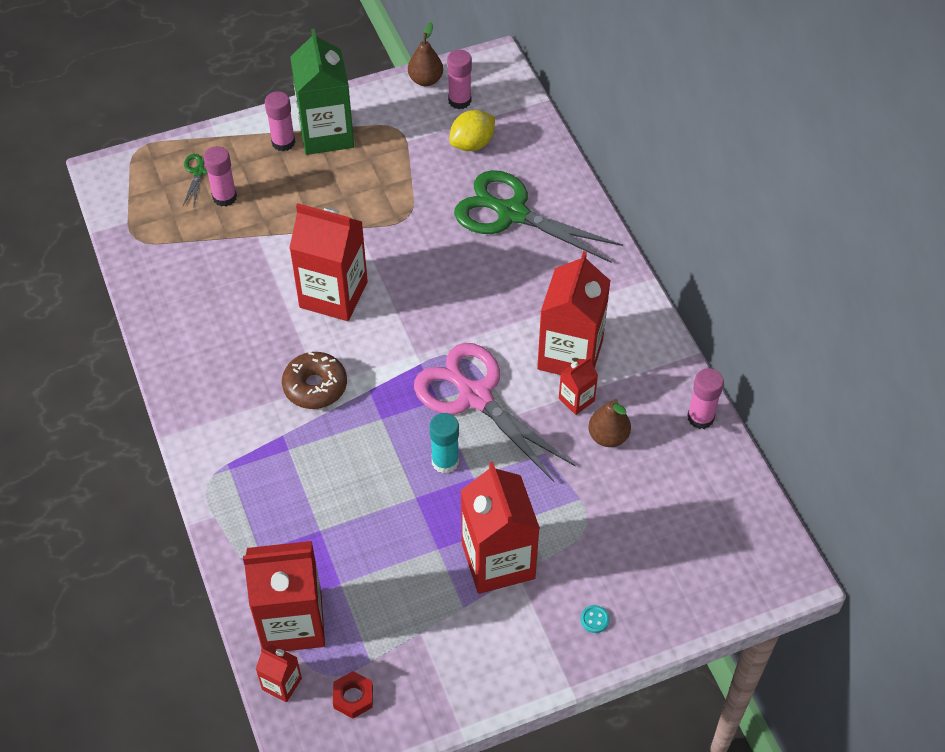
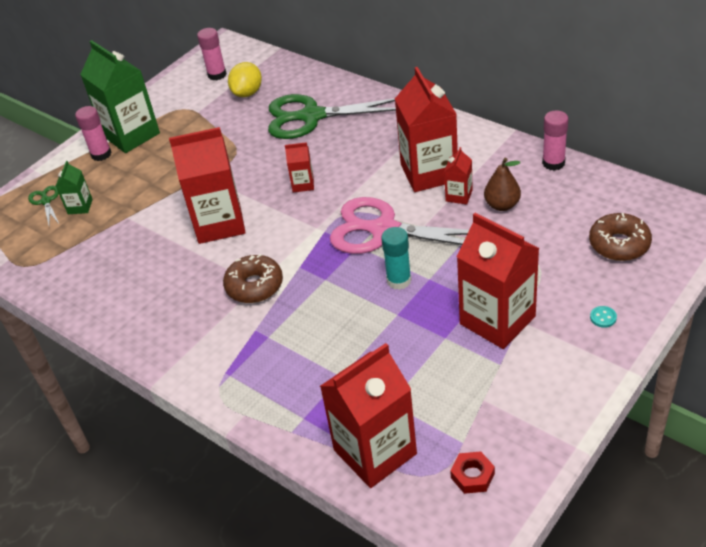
camera: 25 degrees left, 10 degrees down
pink glue stick [204,146,237,207] -> green carton [56,161,93,214]
red carton [256,644,302,702] -> red carton moved to [285,142,314,192]
brown pear [408,22,443,86] -> none
none -> brown donut [589,213,652,261]

